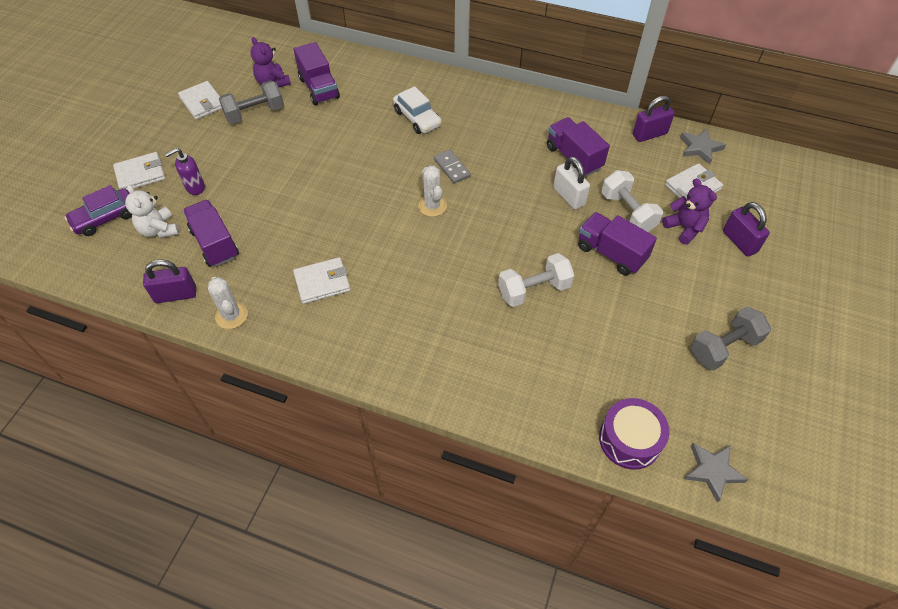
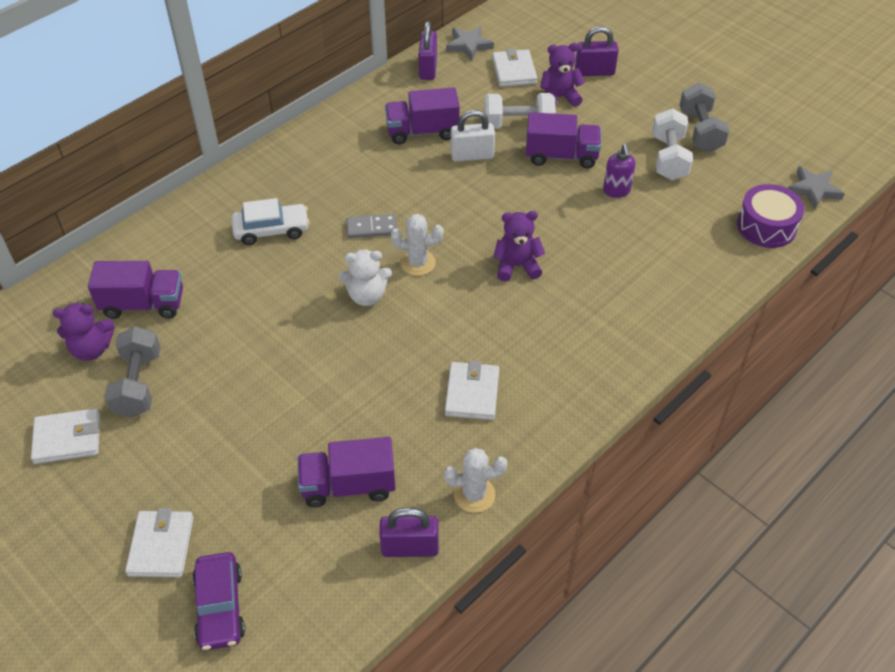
camera: 65 degrees left, 5 degrees down
white teddy bear [125,185,179,238] -> white teddy bear moved to [338,249,392,306]
purple padlock [143,260,196,303] -> purple padlock turned 75 degrees clockwise [379,507,439,557]
purple soap dispenser [165,148,205,195] -> purple soap dispenser moved to [603,144,636,198]
white dumbbell [498,253,574,307] -> white dumbbell moved to [652,108,693,180]
purple truck [578,212,657,276] -> purple truck turned 150 degrees counterclockwise [526,112,601,168]
none -> purple teddy bear [493,211,545,281]

